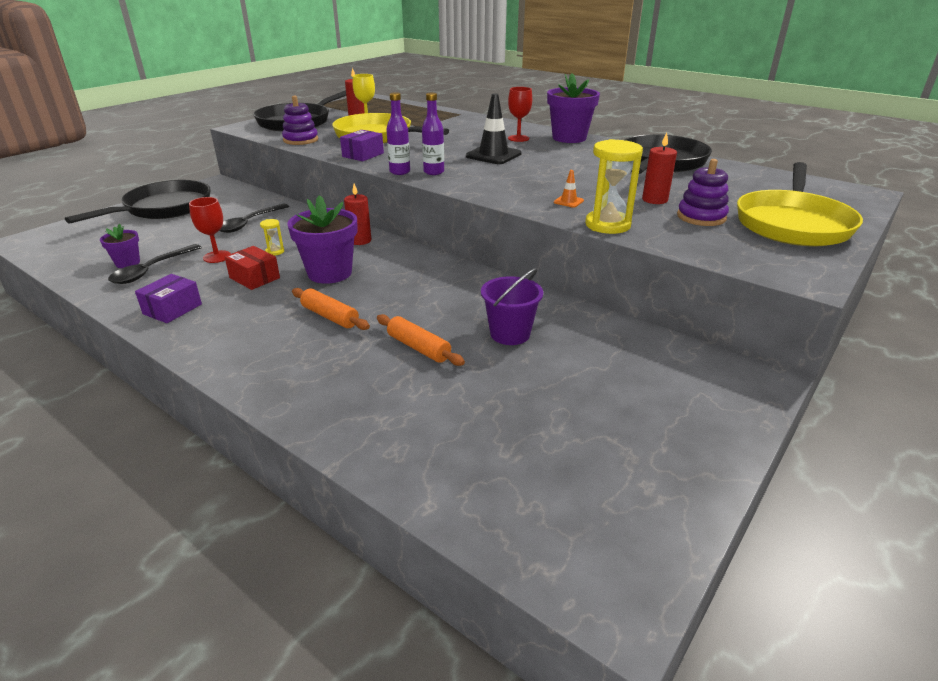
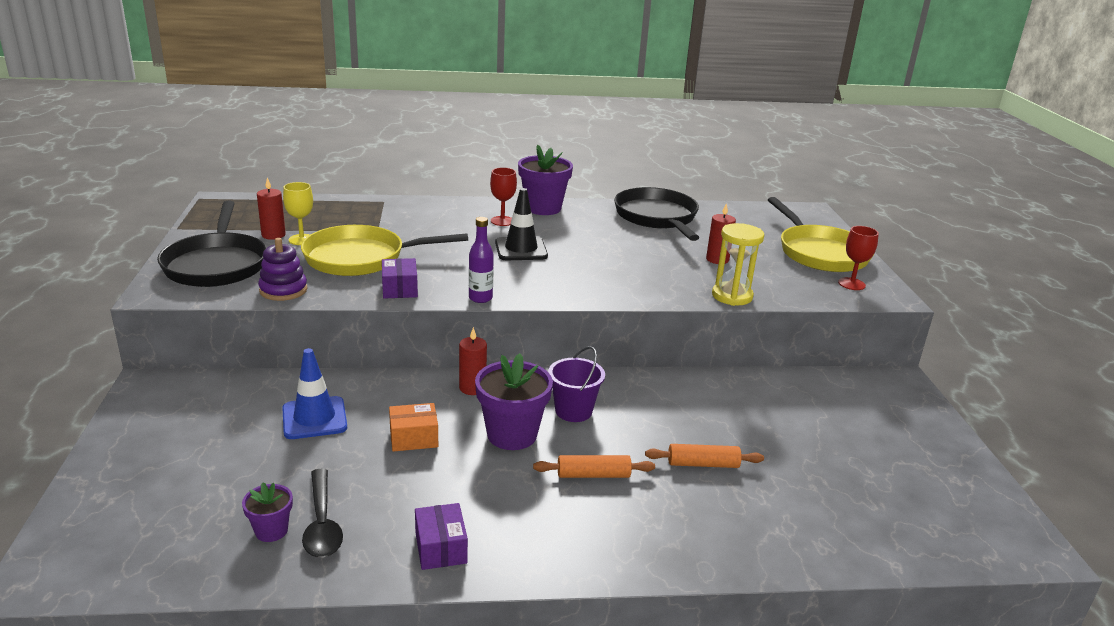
camera: 45 degrees left, 5 degrees down
black pan [65,180,211,224] -> none
red goblet [189,197,231,263] -> red goblet moved to [838,226,879,290]
black spoon [219,204,289,233] -> blue traffic cone [282,348,347,439]
red box [225,246,280,290] -> none
yellow hourglass [260,219,284,256] -> orange box [389,403,438,452]
purple bottle [422,93,444,175] -> none
purple bucket [481,268,543,345] -> purple bucket moved to [548,346,605,422]
orange traffic cone [554,170,584,208] -> none
purple stacking toy [677,159,729,226] -> none

